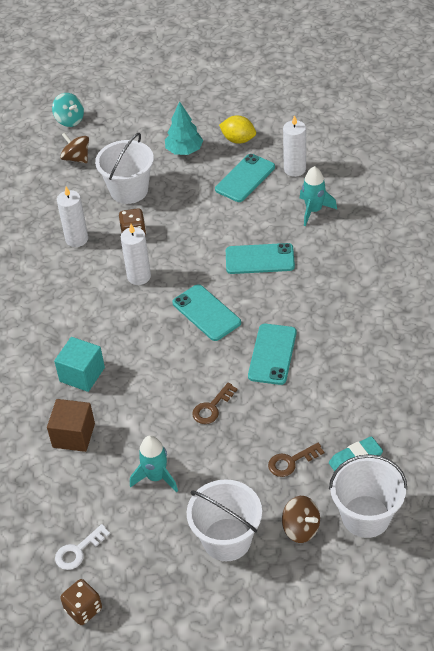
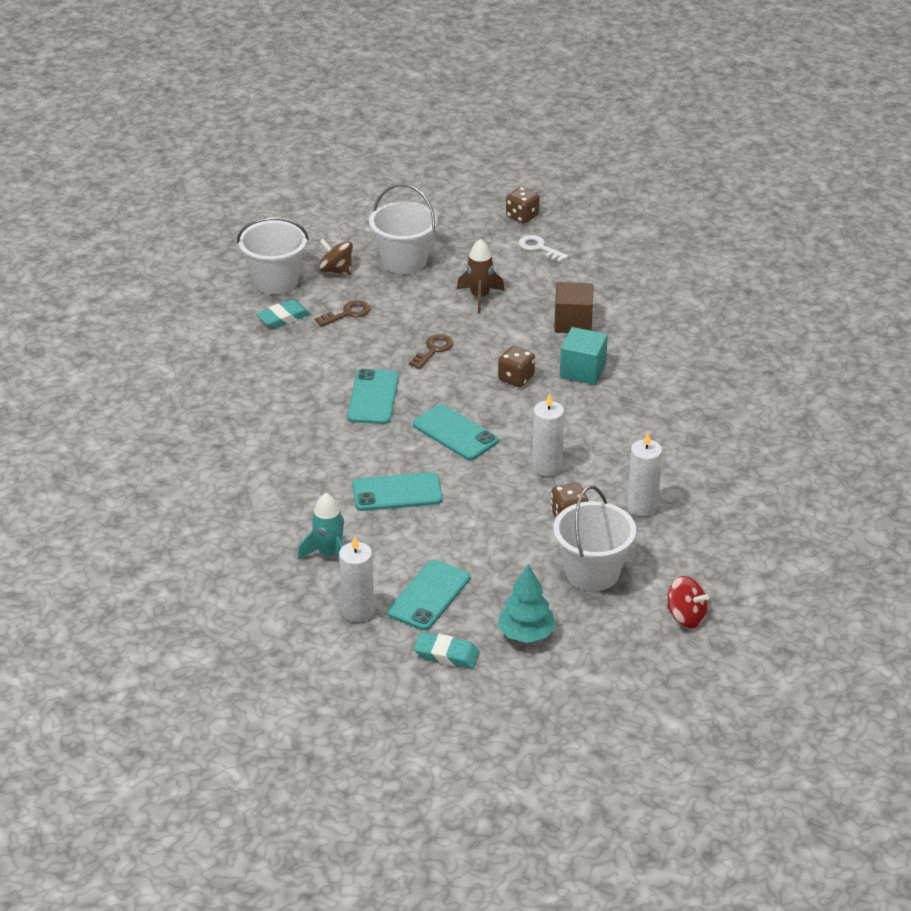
camera: 170 degrees right, 10 degrees down
turquoise spinning top [52,93,84,127] -> none
white key [55,524,110,570] -> white key turned 90 degrees counterclockwise [519,235,569,262]
brown spinning top [60,132,89,163] -> red spinning top [667,576,709,628]
turquoise rocket [130,435,178,492] -> brown rocket [456,239,505,313]
yellow lemon [219,116,256,144] -> turquoise eraser [414,632,480,669]
none -> brown dice [498,346,535,387]

